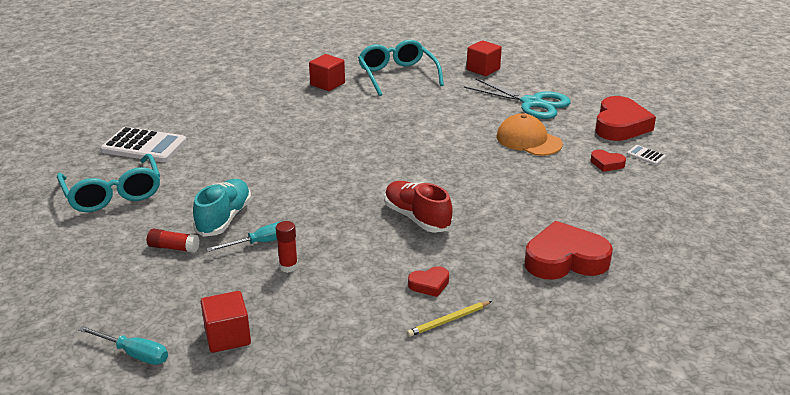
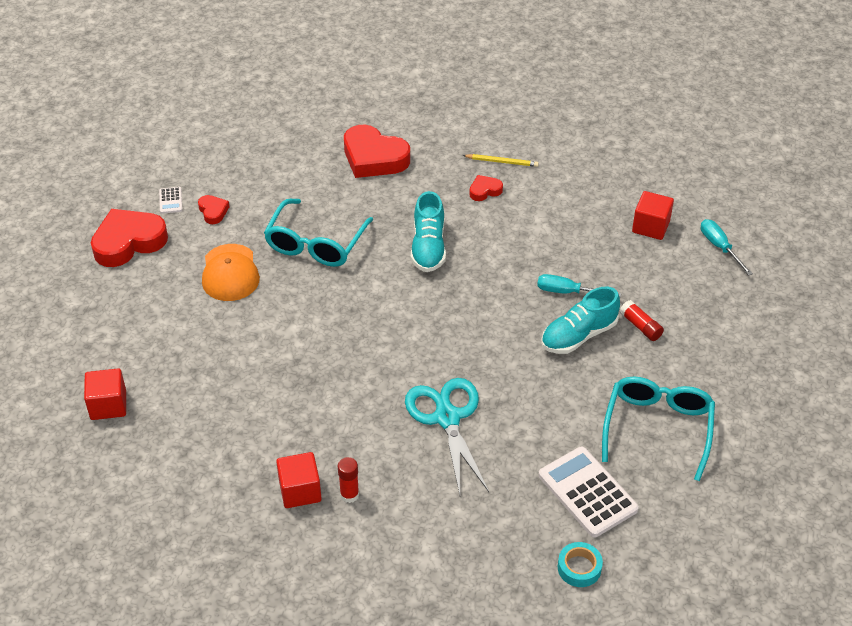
camera: 140 degrees left, 15 degrees up
red glue stick [276,221,298,273] -> red glue stick moved to [338,457,359,503]
turquoise glasses [358,40,444,96] -> turquoise glasses moved to [264,199,373,267]
red shoe [384,181,453,233] -> turquoise shoe [411,191,446,272]
red heart [408,266,449,297] -> red heart turned 45 degrees counterclockwise [469,175,503,201]
turquoise scissors [464,78,571,119] -> turquoise scissors moved to [405,378,489,495]
none -> turquoise tape [558,542,603,587]

